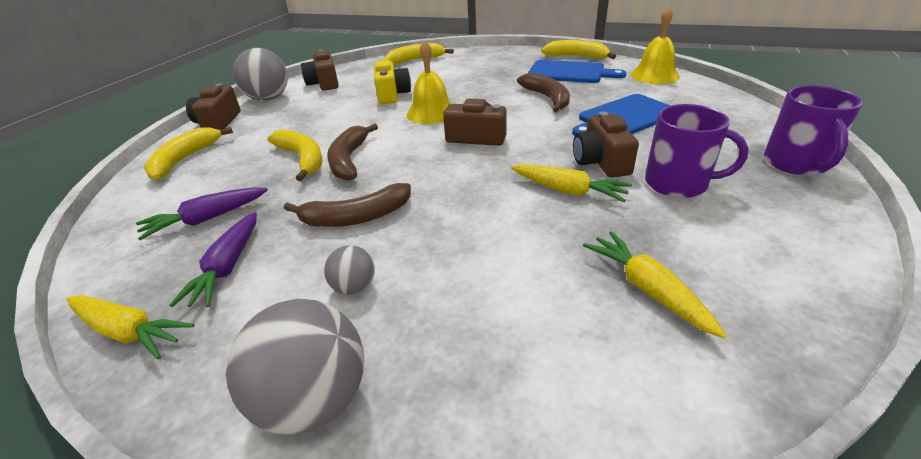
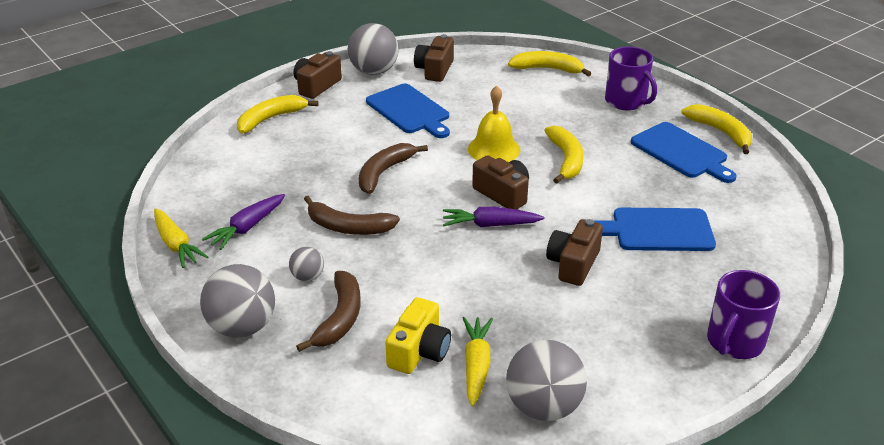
camera: 30 degrees right, 0 degrees up
purple carrot [136,187,268,240] -> purple carrot moved to [443,207,544,227]
yellow banana [267,129,323,181] -> yellow banana moved to [544,126,583,184]
yellow camera [374,60,411,104] -> yellow camera moved to [385,297,451,374]
yellow carrot [511,164,632,202] -> none
brown banana [517,73,570,113] -> brown banana moved to [296,271,361,352]
yellow bell [631,7,680,84] -> none
purple mug [645,104,748,198] -> purple mug moved to [605,47,657,111]
none -> blue cutting board [366,84,450,138]
none -> grey ball [506,340,587,421]

